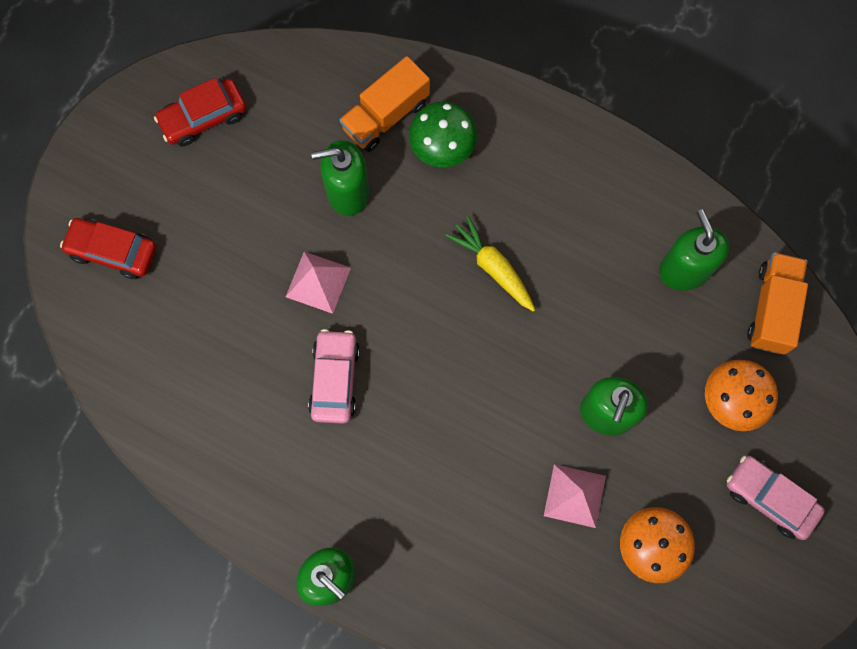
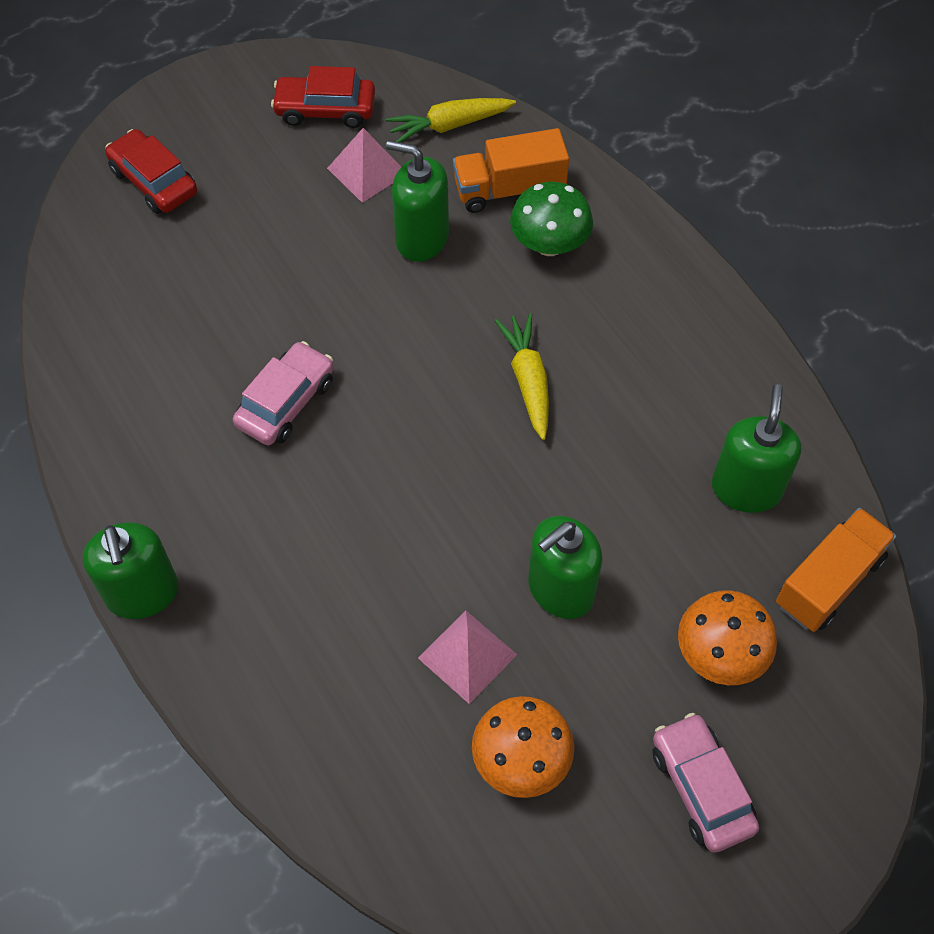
camera: 30 degrees right, 15 degrees down
pink pyramid [286,252,351,314] -> pink pyramid moved to [327,128,401,203]
none -> yellow carrot [386,98,516,142]

